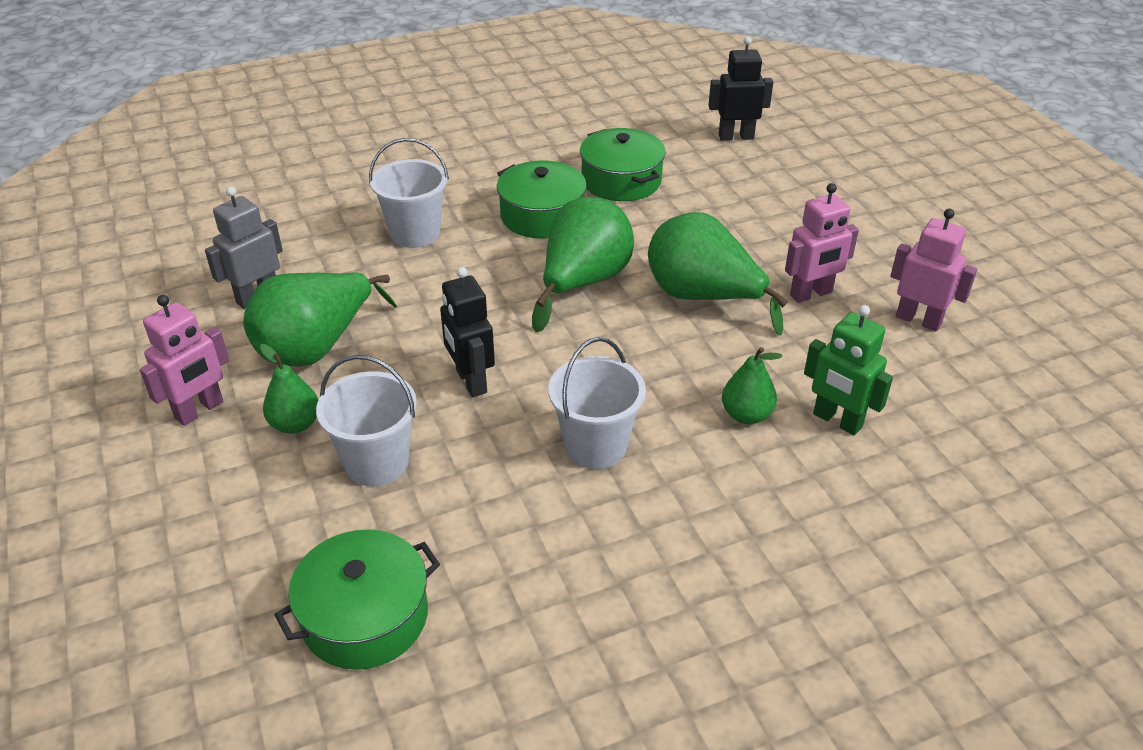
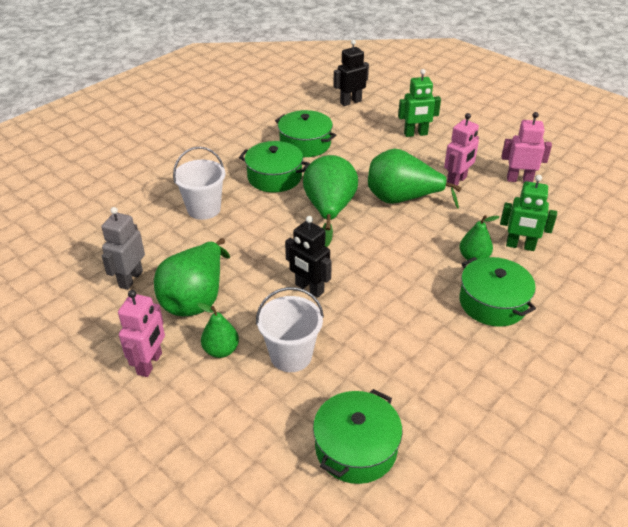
camera: 25 degrees left, 0 degrees up
white bucket [548,337,646,469] -> none
none -> green robot [398,69,441,137]
none -> green pot [459,257,536,327]

